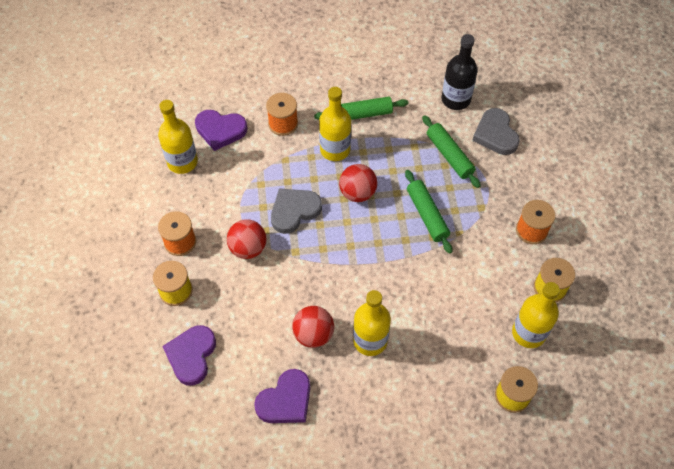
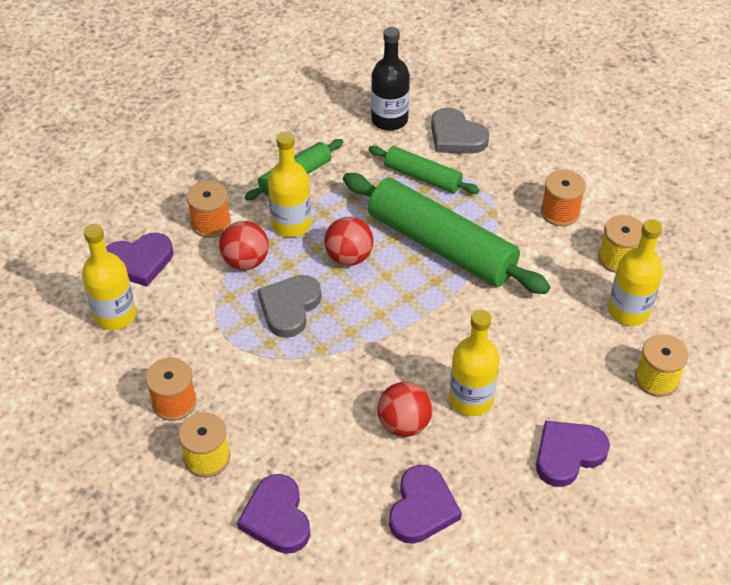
camera: 30 degrees left, 10 degrees down
red ball [227,219,266,259] -> red ball moved to [219,221,269,270]
green rolling pin [405,170,452,254] -> green rolling pin [343,173,550,294], size x1.90
none -> purple heart [536,421,610,487]

